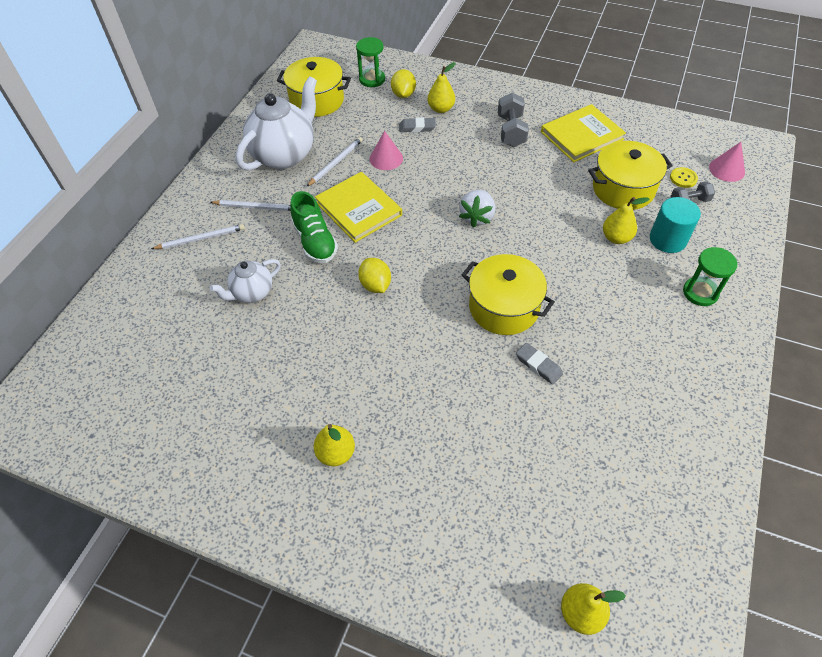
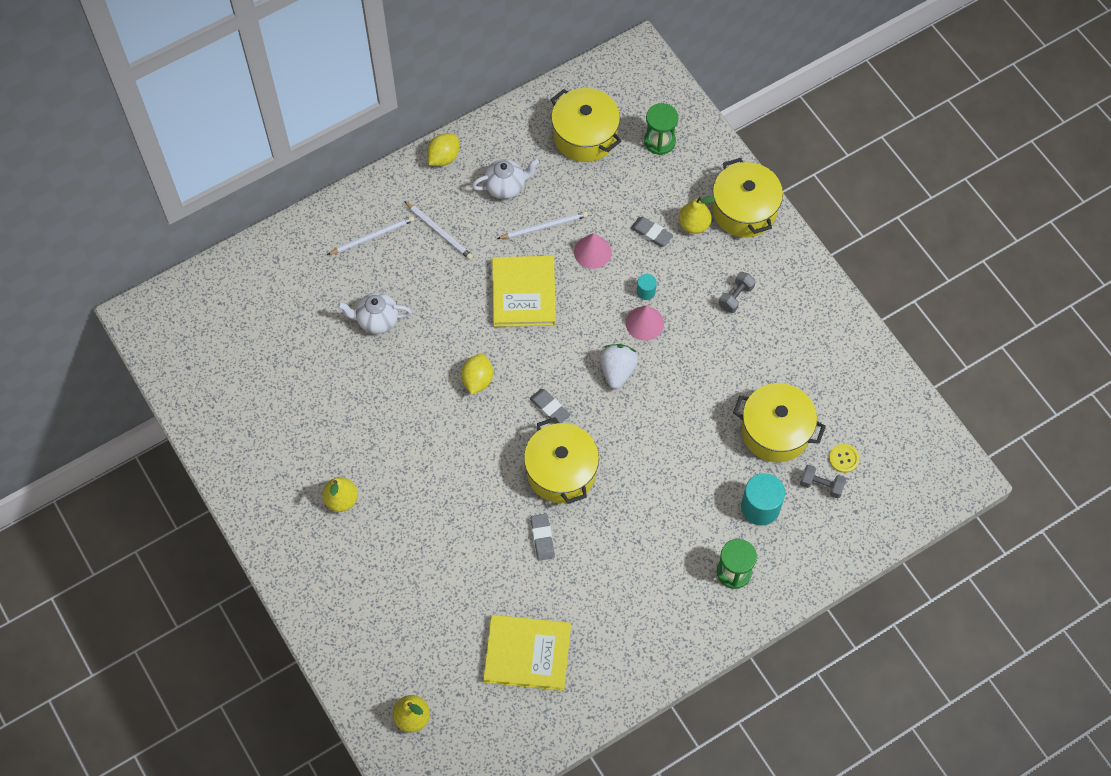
camera: 35 degrees right, 10 degrees up
white pencil [151,224,245,249] -> white pencil turned 45 degrees counterclockwise [327,216,415,255]
white teapot [236,76,317,171] -> white teapot [472,159,539,199], size x0.54
green shoe [290,191,338,263] -> none
yellow lemon [391,69,416,98] -> yellow lemon moved to [427,133,459,166]
white strawberry [459,190,495,228] -> white strawberry turned 135 degrees clockwise [600,344,638,389]
grey dumbbell [498,93,529,147] -> grey dumbbell [719,272,756,313], size x0.65
yellow book [541,104,626,162] -> yellow book moved to [483,615,571,691]
yellow pear [603,197,649,244] -> none
pink cone [709,142,745,182] -> pink cone moved to [626,305,664,341]
none -> grey eraser [530,389,570,424]
none -> turquoise cylinder [637,274,657,300]
none -> yellow pot [712,158,783,238]

